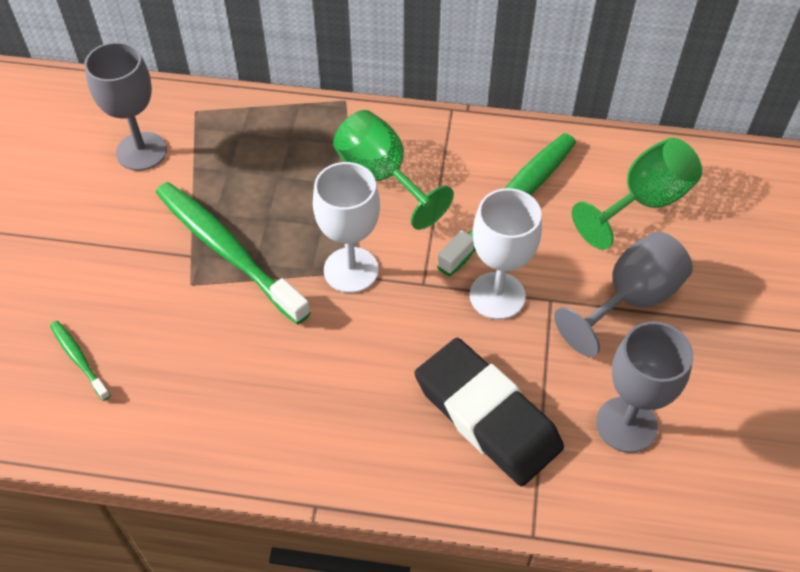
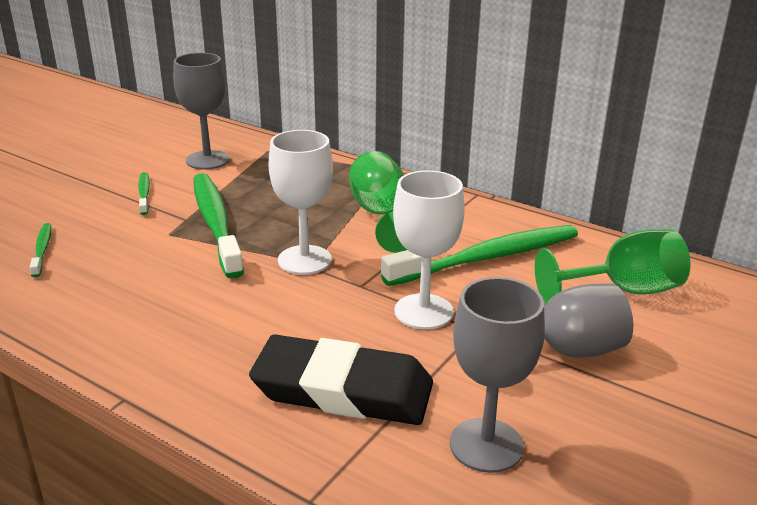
camera: 25 degrees right, 25 degrees down
black eraser [414,338,564,486] -> black eraser turned 60 degrees counterclockwise [249,335,433,425]
none -> green toothbrush [138,172,150,215]

